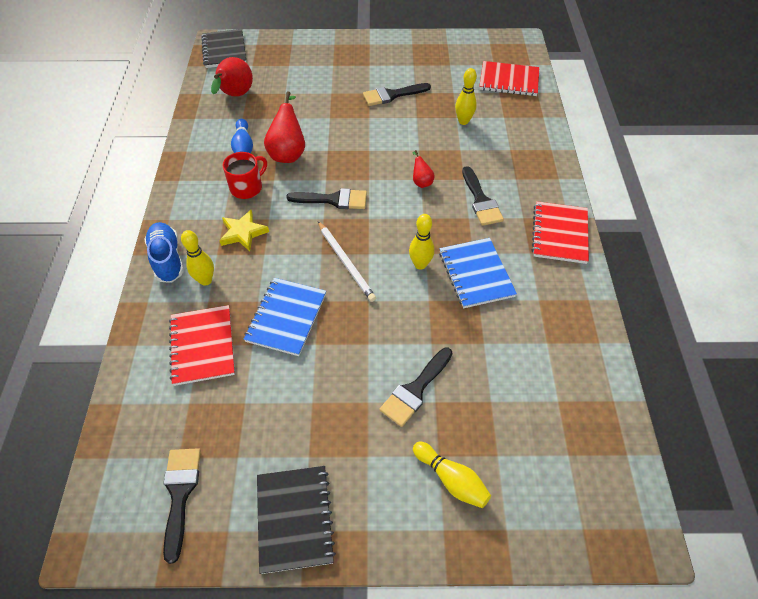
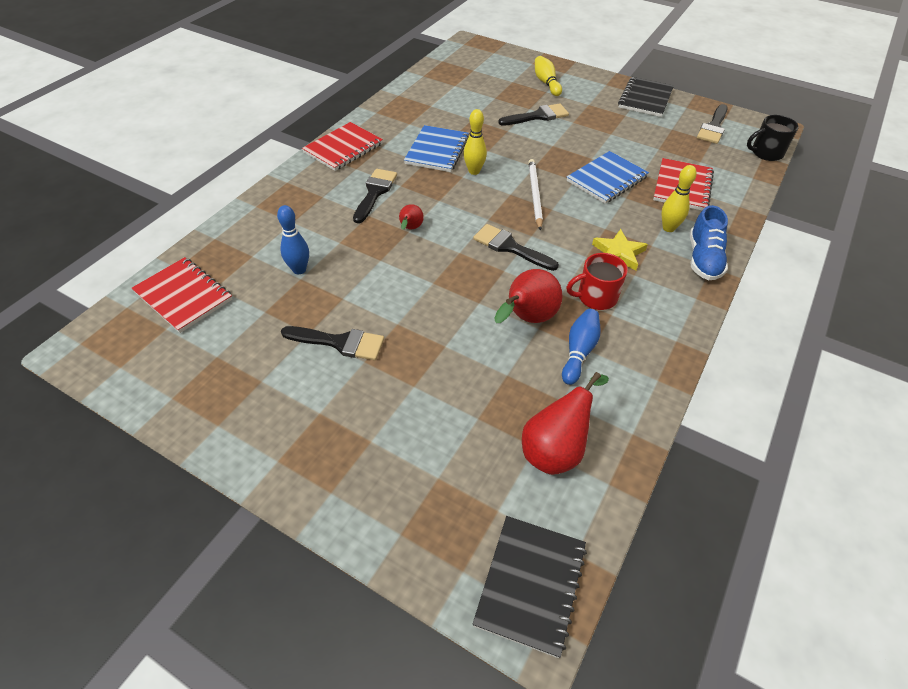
camera: 150 degrees left, 5 degrees down
yellow bowling pin [455,68,477,125] -> blue bowling pin [277,205,309,274]
none -> black mug [747,115,799,161]

